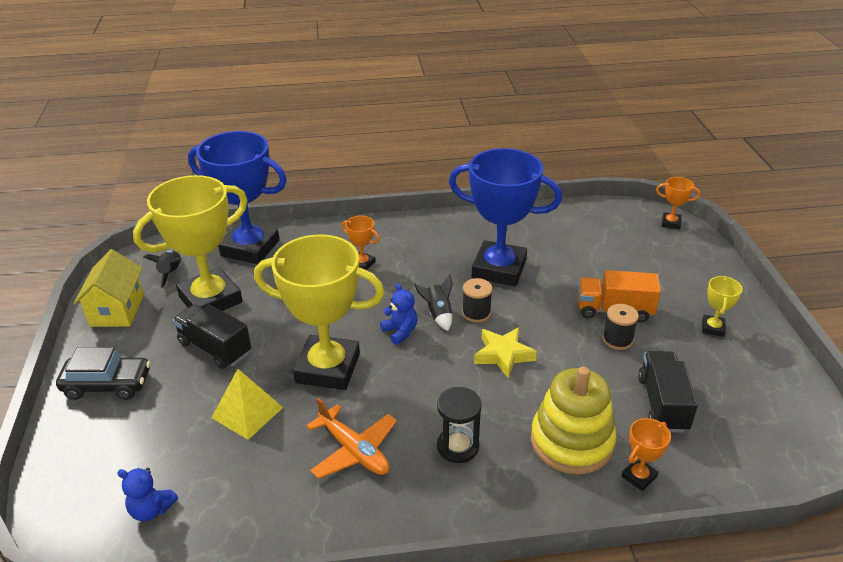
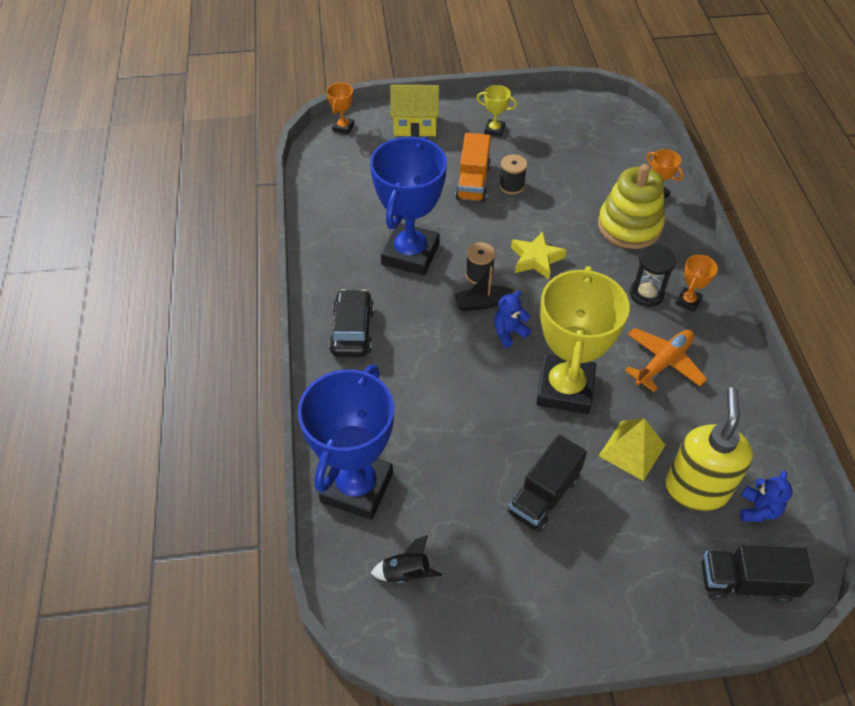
camera: 90 degrees left, 15 degrees up
black car [56,347,150,400] -> black car moved to [329,289,374,357]
yellow house [74,249,144,327] -> yellow house moved to [390,85,439,137]
yellow trophy [133,175,248,311] -> none
orange trophy [342,216,380,270] -> orange trophy moved to [675,255,718,312]
black rocket [414,275,453,331] -> black boat [454,266,514,311]
black truck [638,351,698,433] -> black truck moved to [702,545,814,603]
none -> yellow soap dispenser [665,387,753,512]

